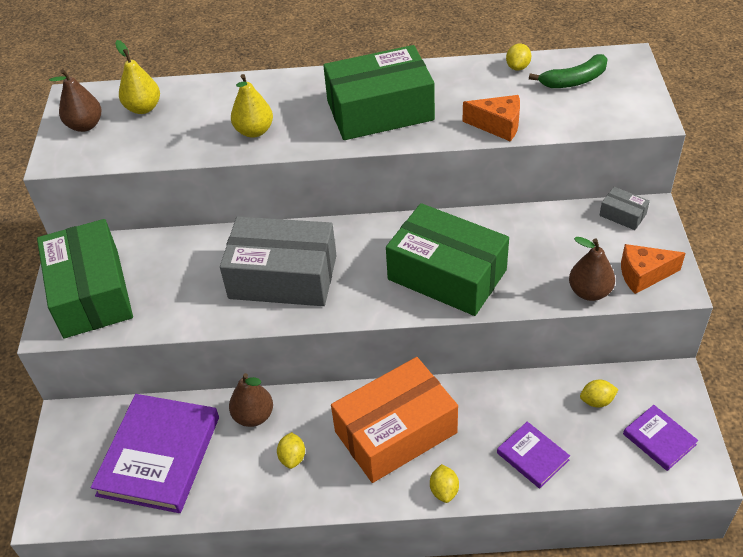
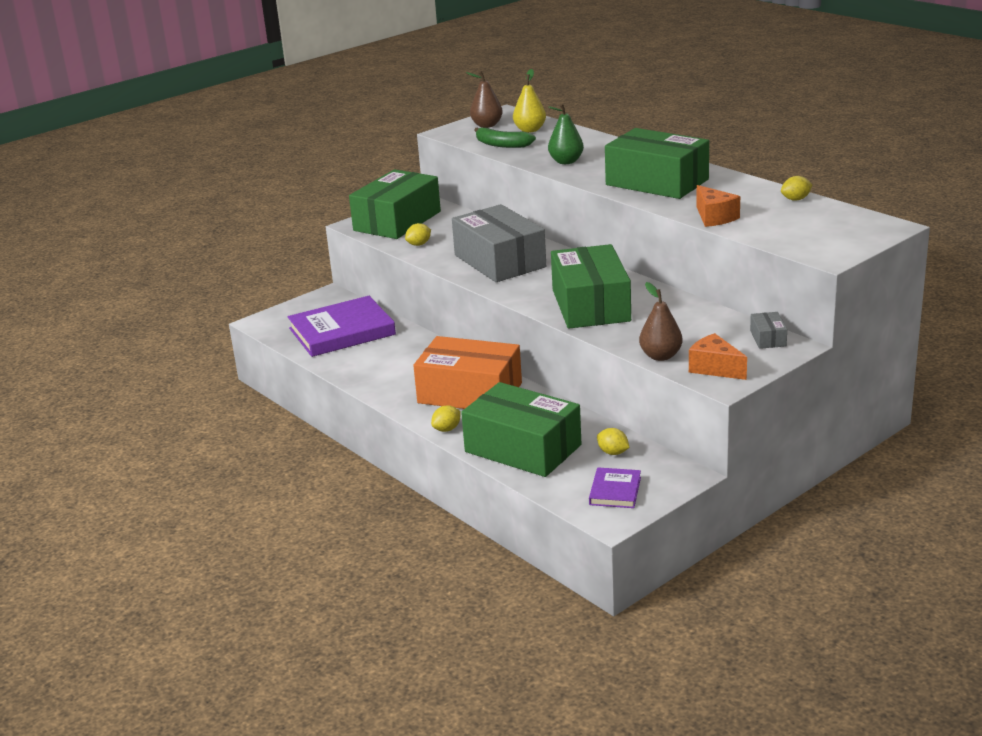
camera: 50 degrees right, 20 degrees down
brown pear [229,373,273,427] -> none
yellow pear [231,74,273,138] -> green pear [548,103,584,164]
yellow lemon [277,432,305,469] -> yellow lemon moved to [405,223,431,246]
purple book [497,421,570,489] -> green box [461,382,581,477]
green banana [529,54,608,88] -> green banana moved to [475,127,536,148]

